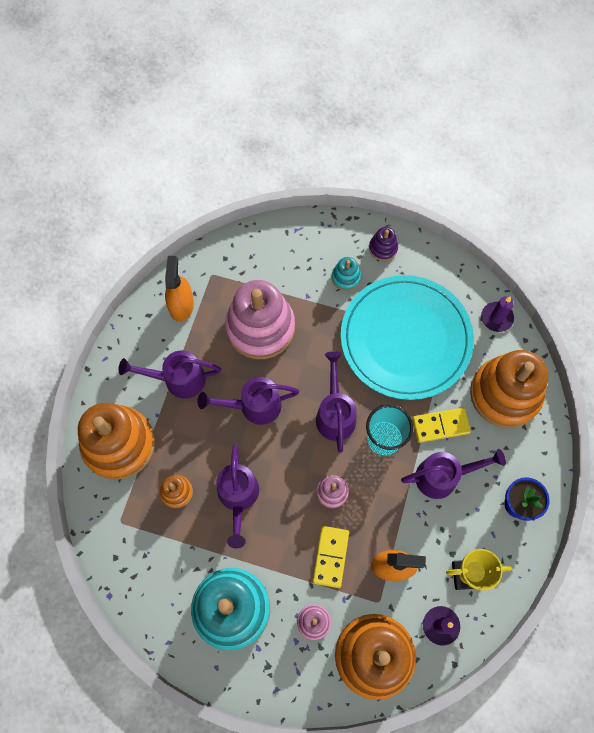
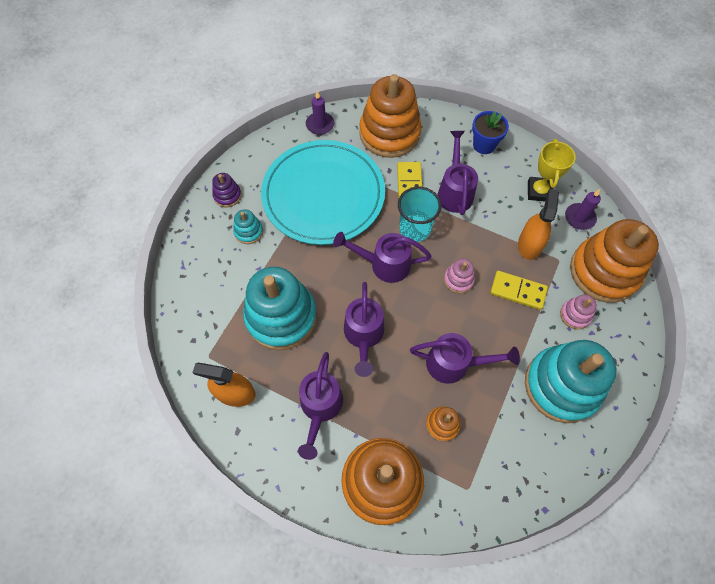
camera: 80 degrees left, 5 degrees down
pink stacking toy [225,280,295,359] -> turquoise stacking toy [243,267,317,350]

